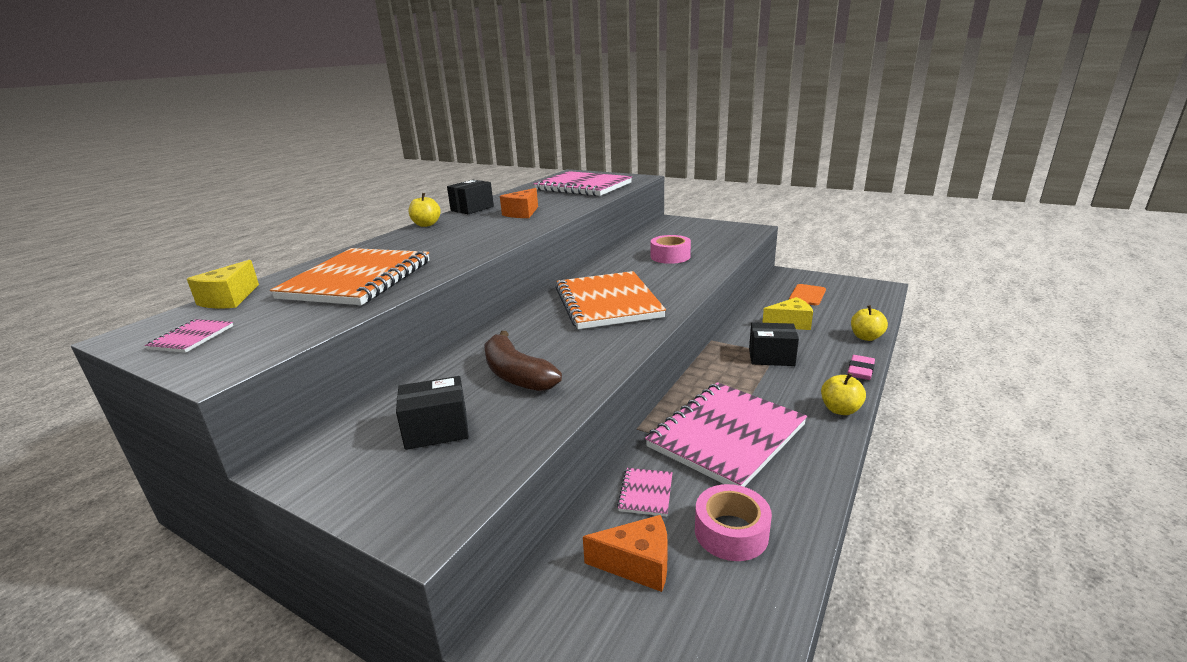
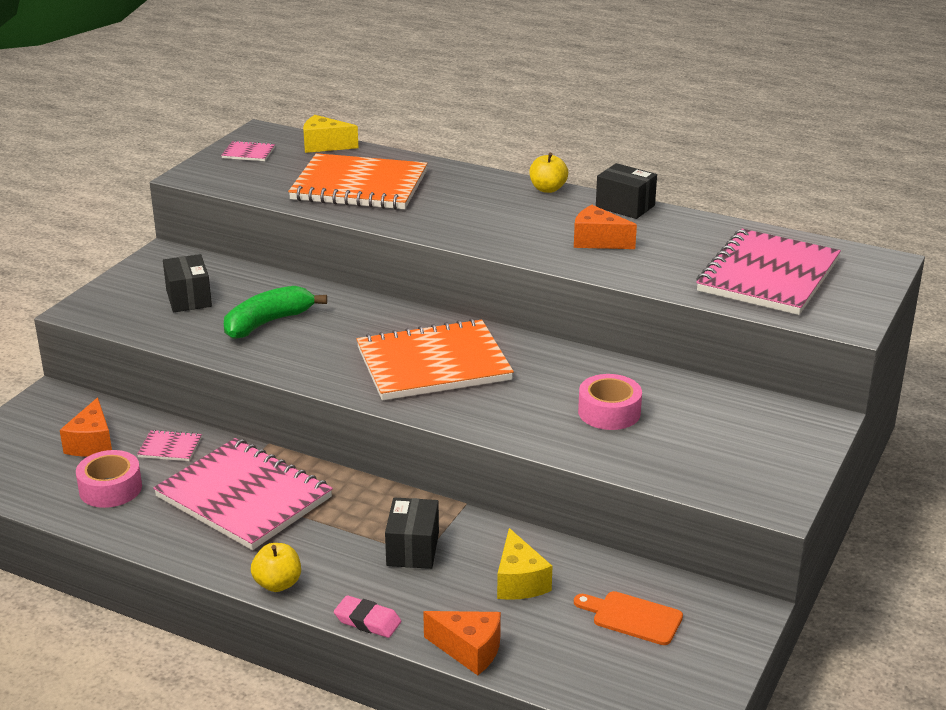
camera: 85 degrees right, 5 degrees up
brown banana [484,331,562,391] -> green banana [224,286,327,339]
yellow apple [851,305,888,341] -> orange cheese [423,611,501,675]

